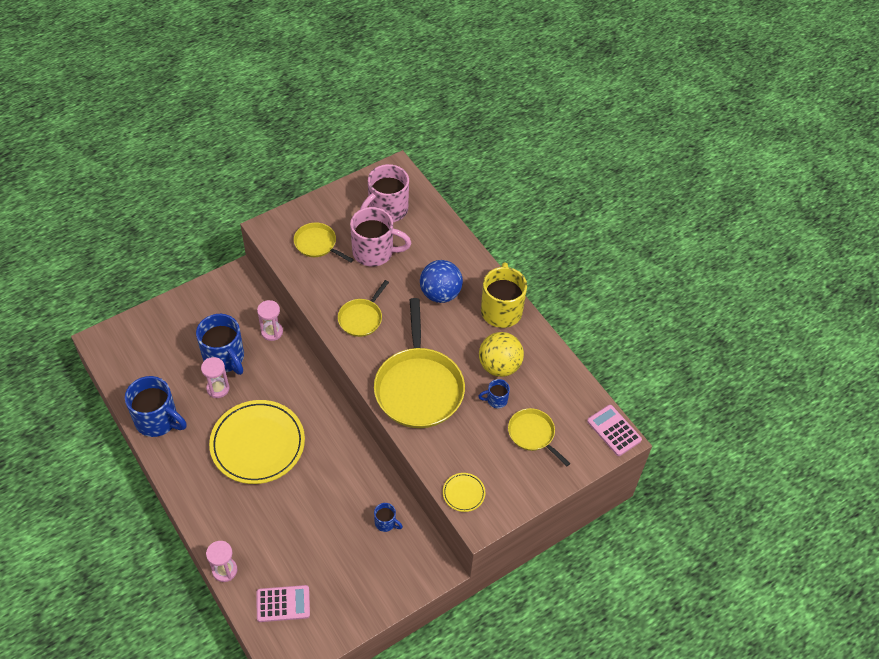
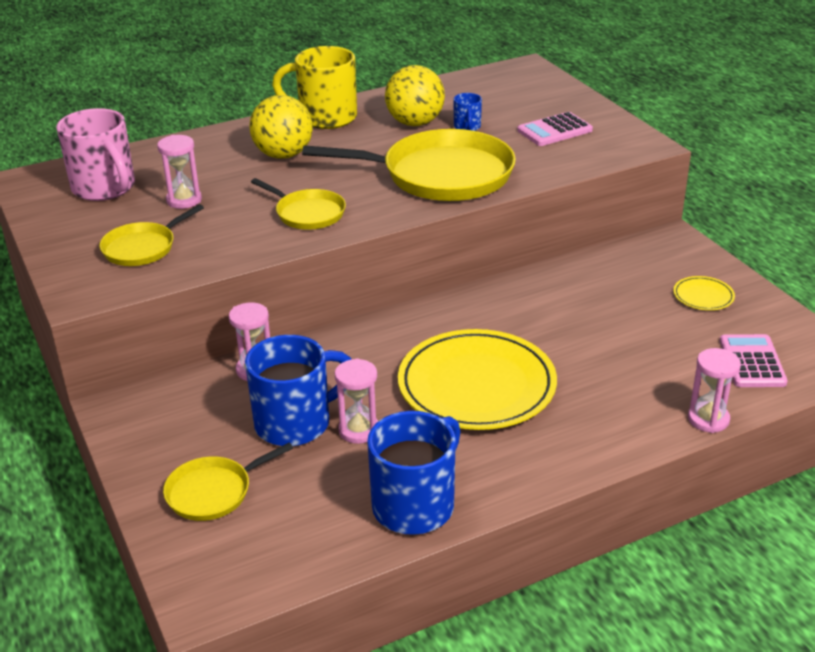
camera: 80 degrees left, 20 degrees down
pink mug [350,207,411,267] -> pink hourglass [157,135,202,209]
blue mug [374,503,403,532] -> none
blue ball [420,260,463,303] -> yellow ball [250,95,313,159]
yellow plate [443,473,485,512] -> yellow plate moved to [673,276,735,310]
yellow pan [508,408,571,466] -> yellow pan moved to [163,443,293,521]
pink calculator [587,405,642,456] -> pink calculator moved to [517,112,593,146]

